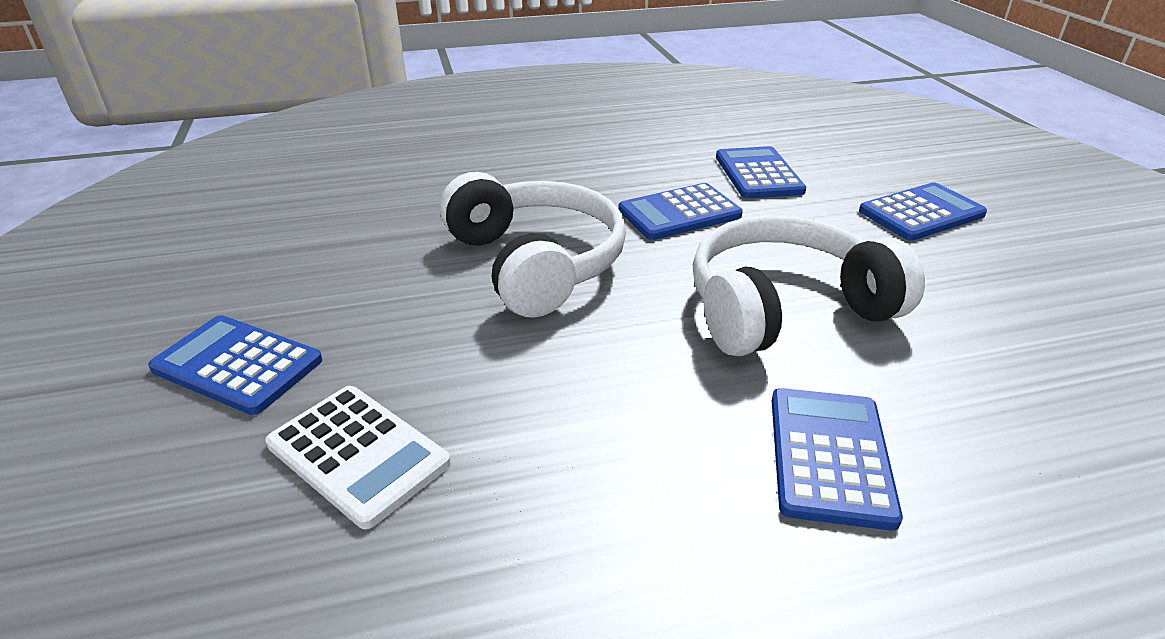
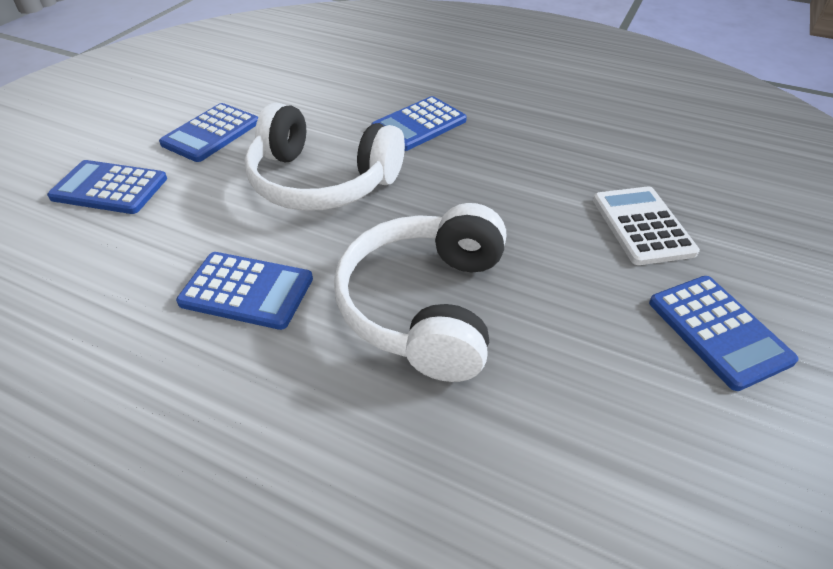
camera: 140 degrees left, 10 degrees up
blue calculator [716,146,806,198] -> blue calculator moved to [159,103,258,162]

